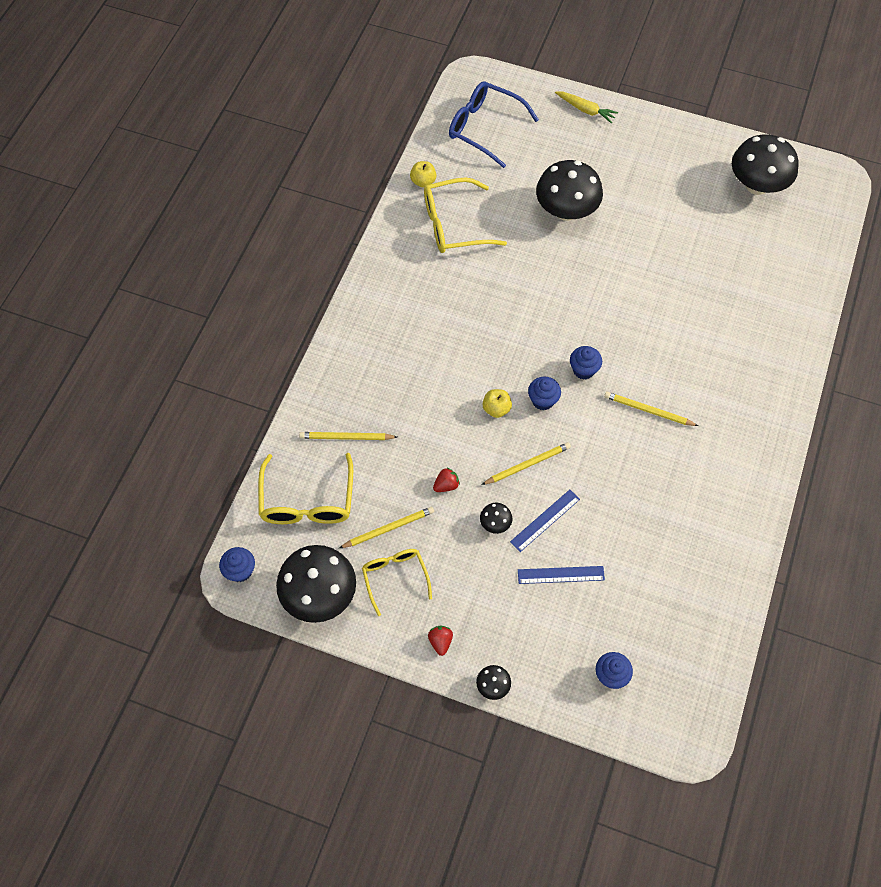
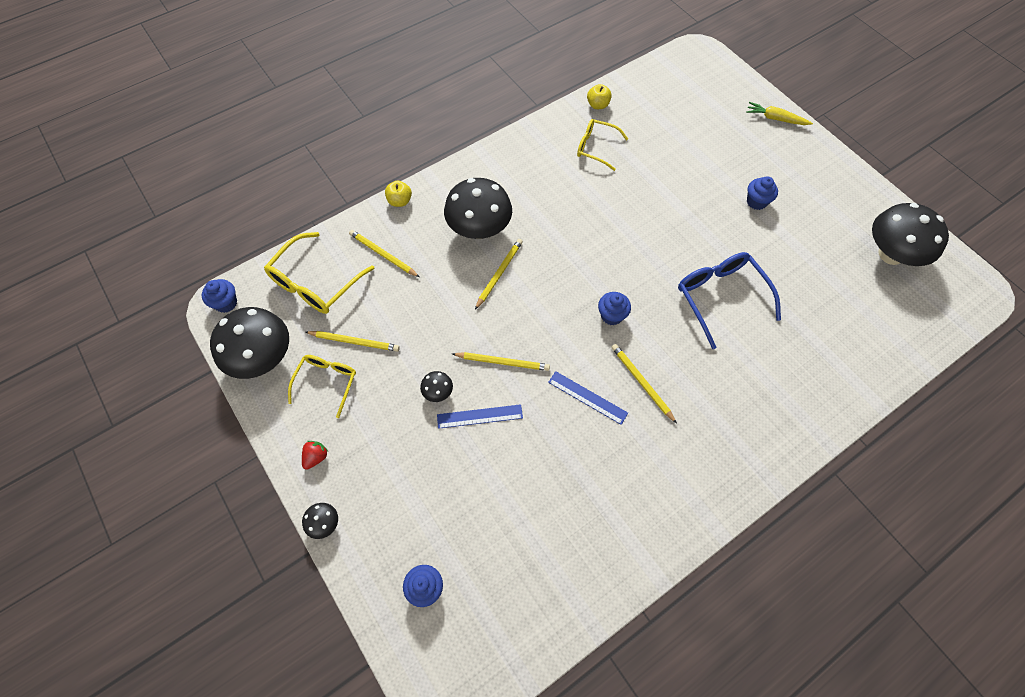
camera: 35 degrees right, 0 degrees up
yellow glasses [424,178,507,253] -> yellow glasses [577,119,628,171], size x0.64
red strawberry [433,468,460,492] -> none
blue glasses [449,81,539,168] -> blue glasses moved to [678,252,781,349]
yellow apple [482,389,512,418] -> yellow apple moved to [385,180,412,207]
blue ruler [518,566,605,584] -> blue ruler moved to [548,371,628,425]
blue cupcake [528,377,561,410] -> blue cupcake moved to [747,176,778,210]
black mushroom [536,160,603,221] -> black mushroom moved to [444,178,512,239]
yellow carrot [555,91,618,123] -> yellow carrot turned 135 degrees clockwise [746,102,813,125]
none -> yellow pencil [475,239,523,309]

